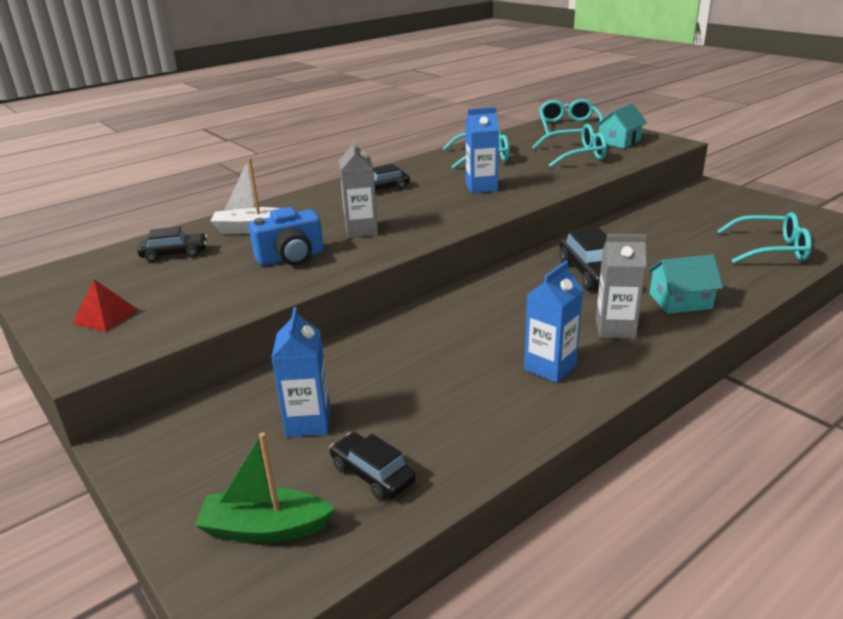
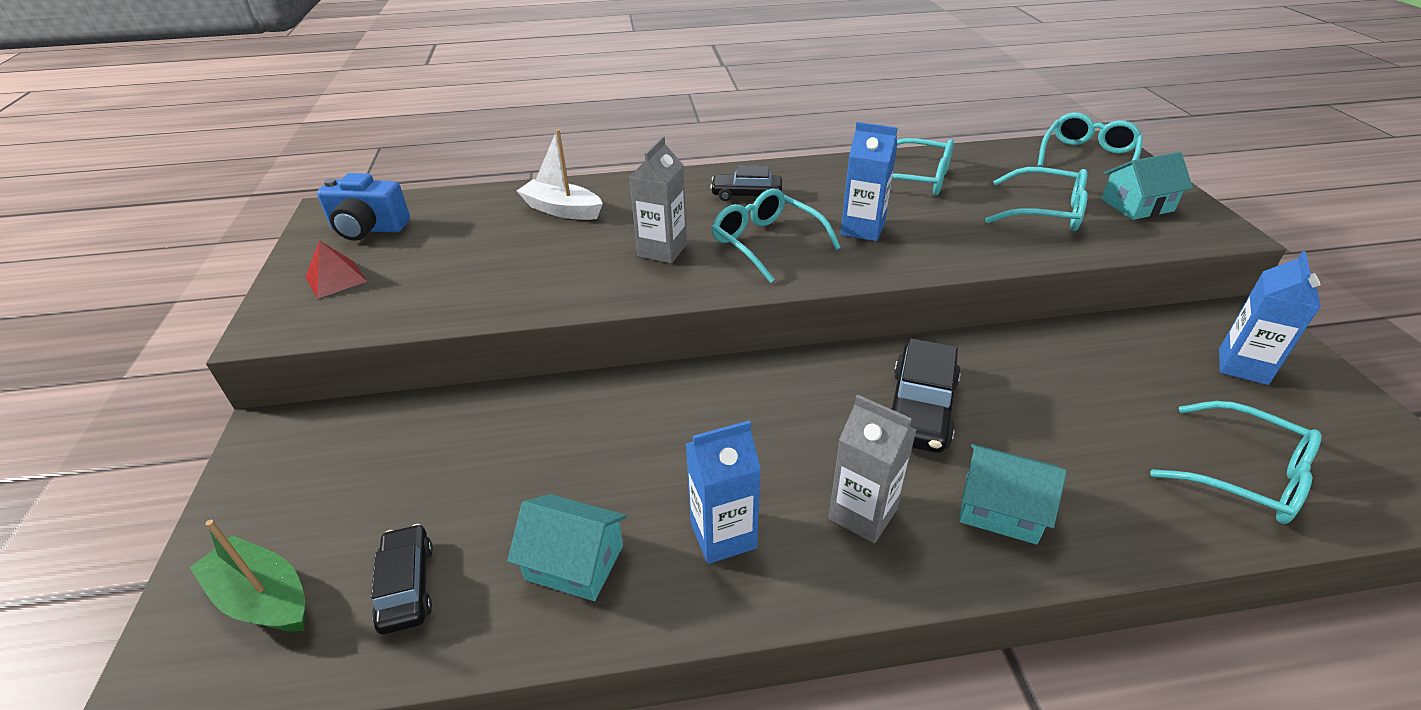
camera: 30 degrees right, 10 degrees up
black car [137,226,207,262] -> none
blue camera [249,207,324,266] -> blue camera moved to [317,173,410,241]
blue carton [271,307,330,437] -> blue carton moved to [1219,251,1321,385]
none -> turquoise house [507,494,627,601]
none -> turquoise glasses [712,189,841,283]

